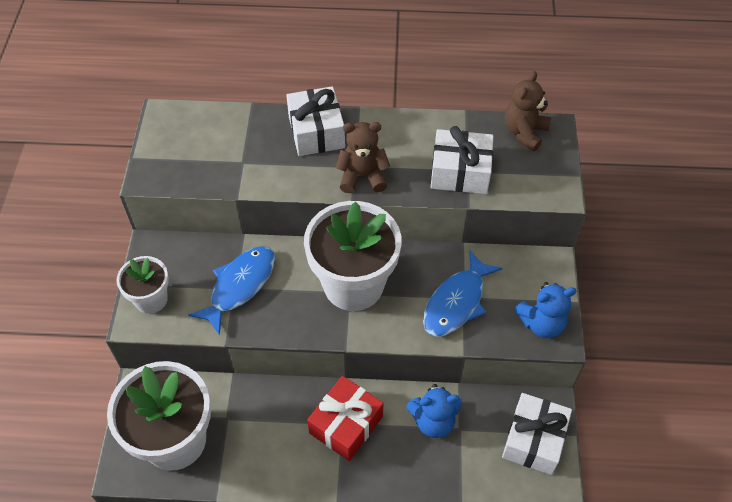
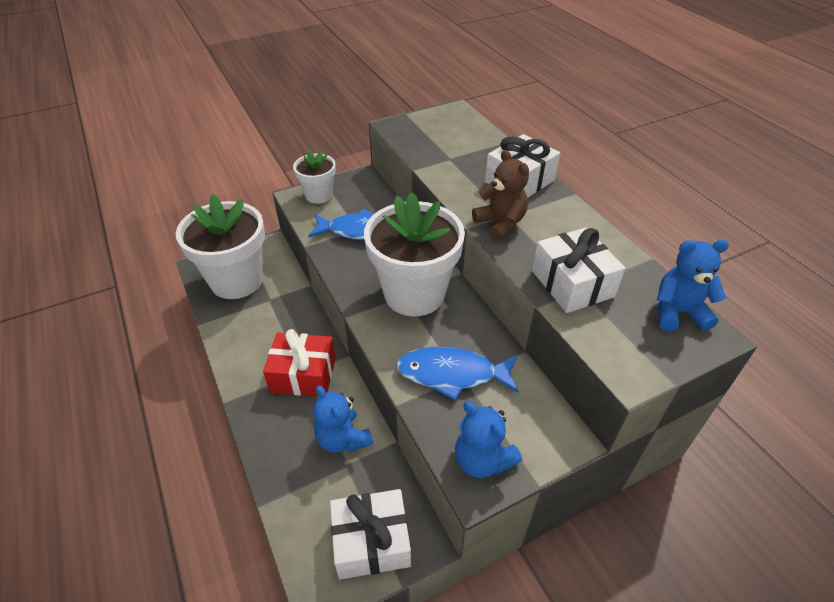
camera: 60 degrees right, 10 degrees down
brown teddy bear [505,71,551,151] -> blue teddy bear [657,240,729,331]

